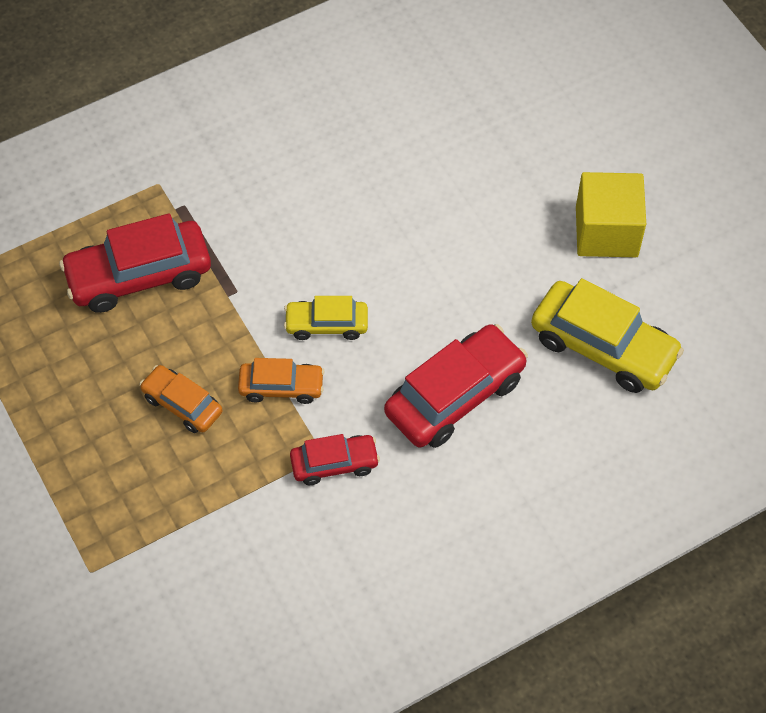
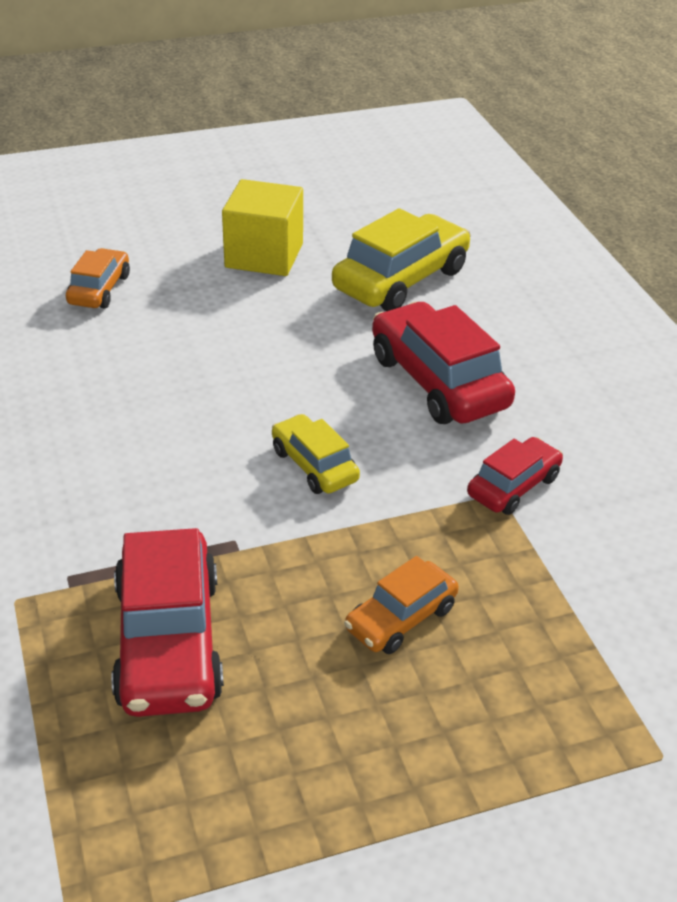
camera: 80 degrees left, 20 degrees down
orange car [238,358,325,404] -> orange car moved to [66,248,130,308]
yellow car [284,296,368,340] -> yellow car turned 135 degrees clockwise [272,414,360,494]
red car [290,434,380,485] -> red car turned 45 degrees clockwise [467,437,563,515]

